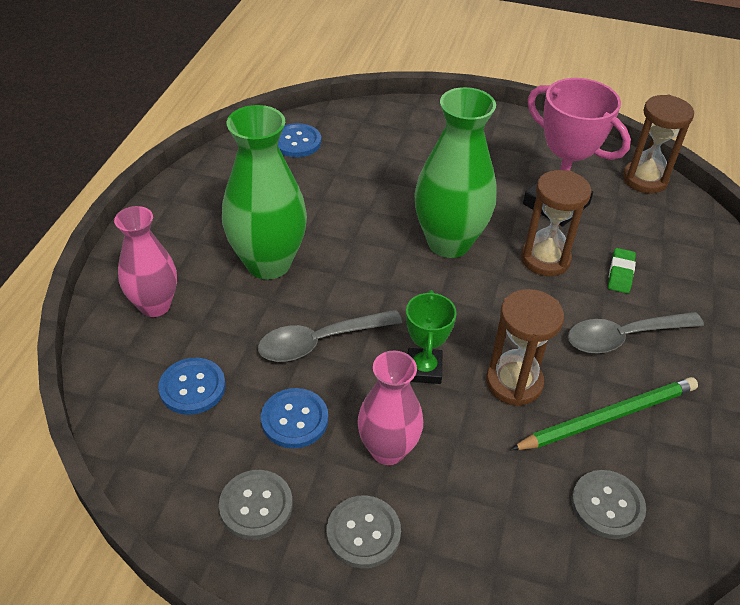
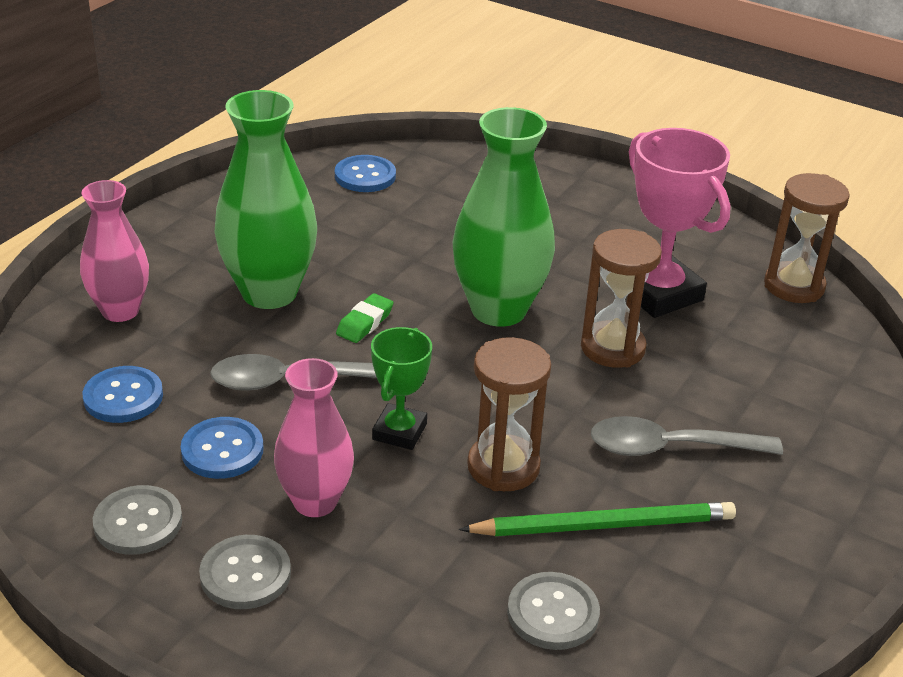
camera: 15 degrees right, 10 degrees down
green eraser [608,248,636,293] -> green eraser moved to [336,293,393,343]

